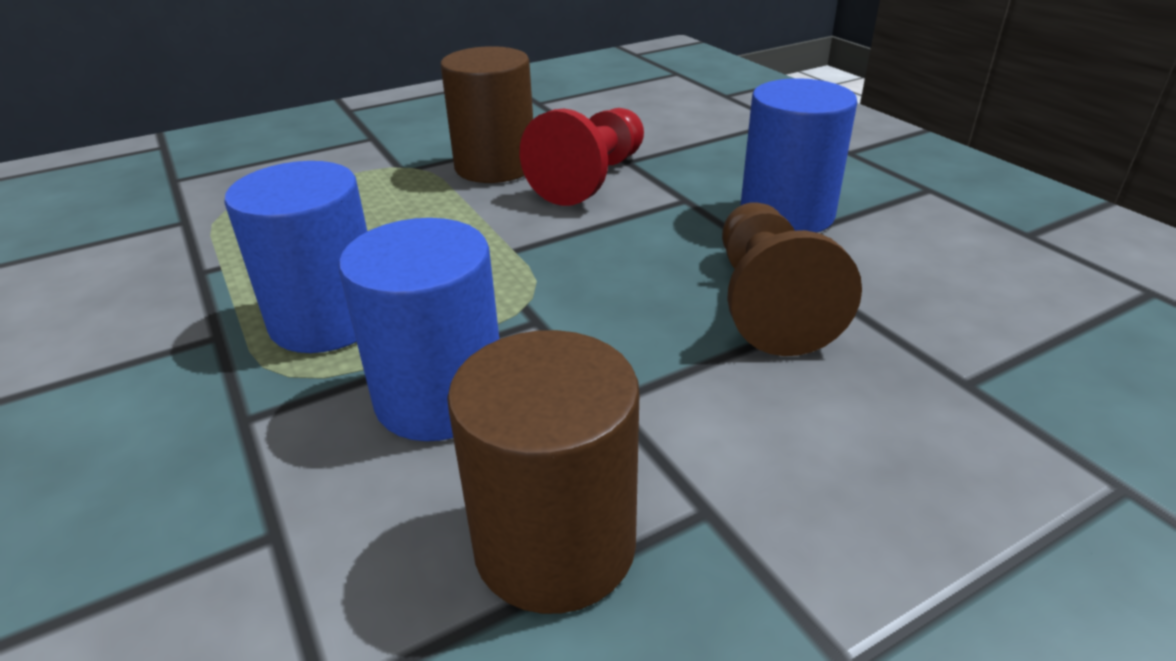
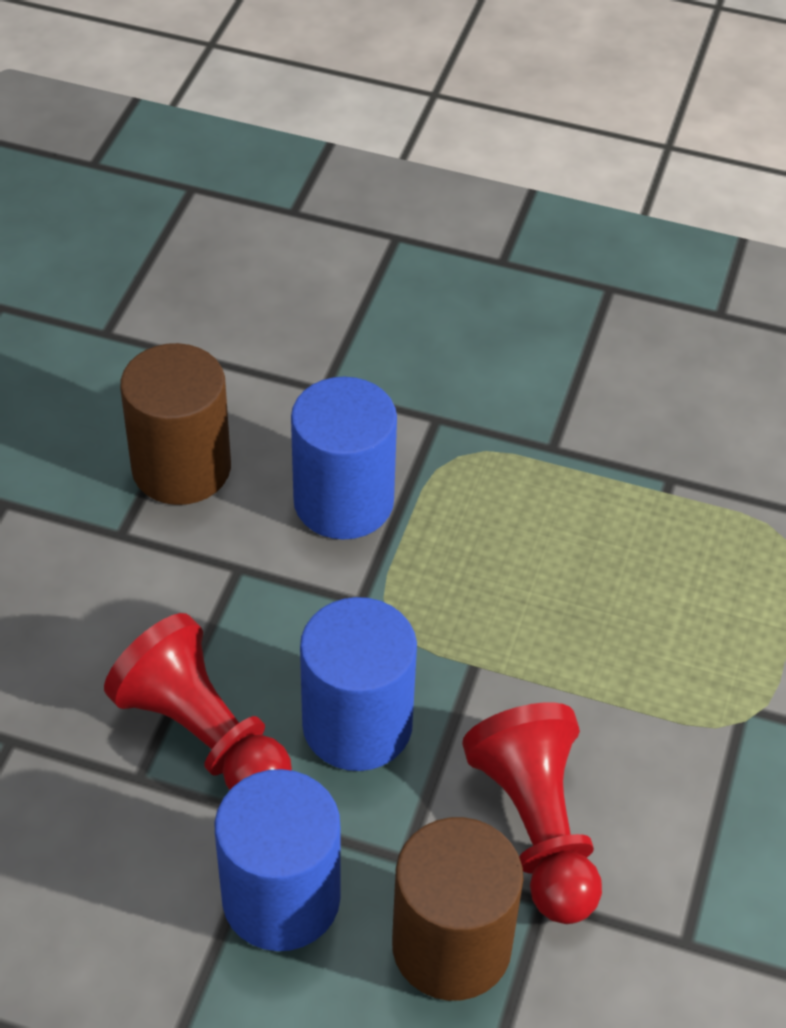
camera: 135 degrees right, 15 degrees up
blue cylinder [224,161,368,353] -> blue cylinder moved to [300,597,417,771]
brown cylinder [441,46,533,183] -> brown cylinder moved to [392,817,523,1001]
brown pawn [722,202,862,356] -> red pawn [104,613,292,790]

